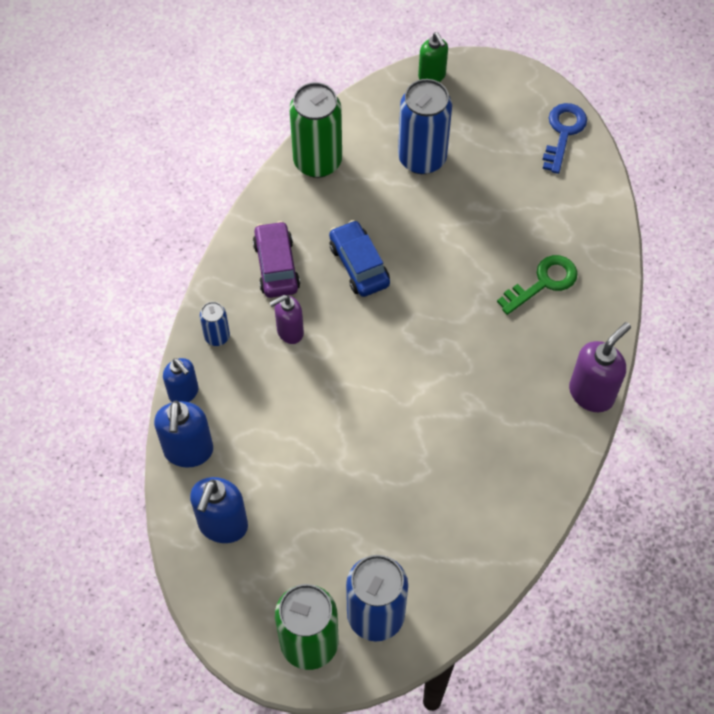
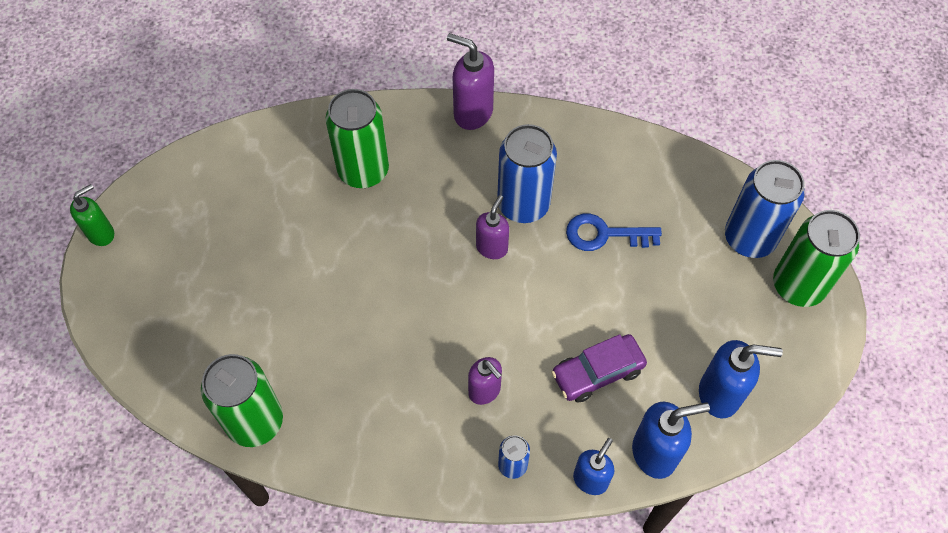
camera: 105 degrees left, 0 degrees up
purple car [253,221,300,298] -> purple car moved to [551,334,647,403]
blue car [329,220,390,297] -> none
blue can [398,79,452,174] -> blue can moved to [497,124,557,223]
green soap dispenser [418,32,448,82] -> green soap dispenser moved to [70,184,114,246]
green key [497,255,578,315] -> green can [326,89,389,188]
blue key [543,103,587,174] -> blue key moved to [566,213,662,251]
none -> purple soap dispenser [476,195,509,259]

